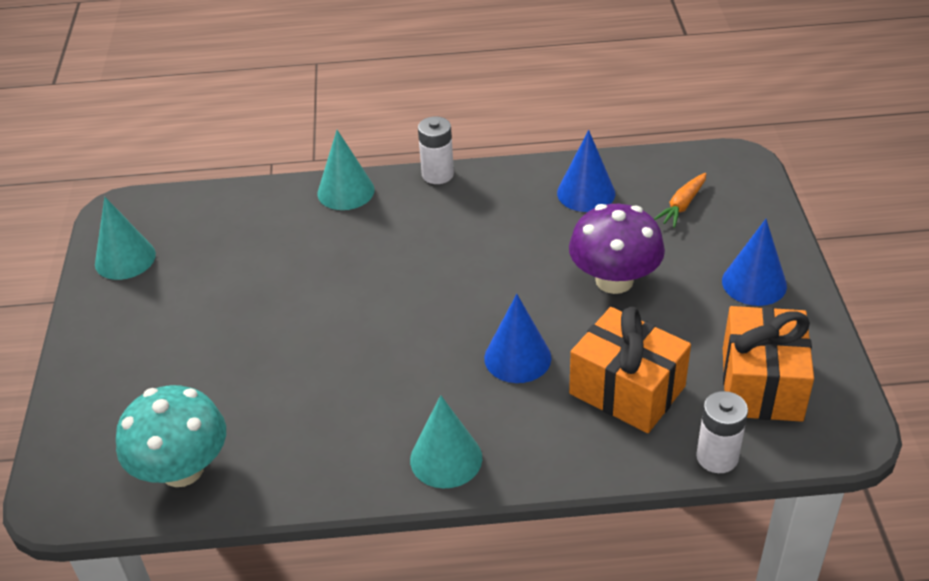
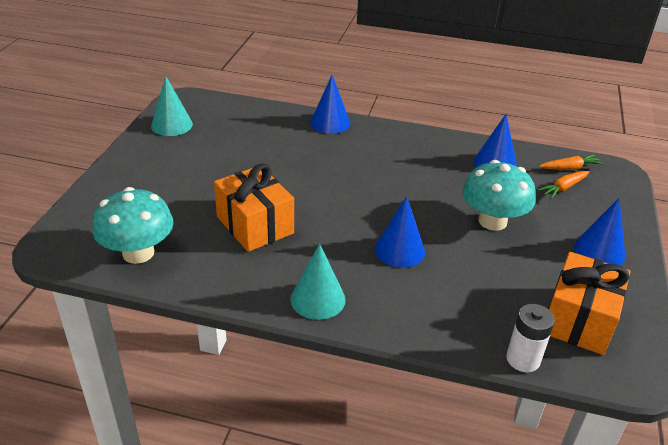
camera: 15 degrees right, 5 degrees down
turquoise cone [317,130,374,210] -> blue cone [310,75,350,134]
white battery [418,116,454,184] -> none
purple mushroom [569,204,665,294] -> turquoise mushroom [462,160,536,231]
orange gift [569,307,691,433] -> orange gift moved to [214,164,294,252]
none -> orange carrot [539,154,604,170]

